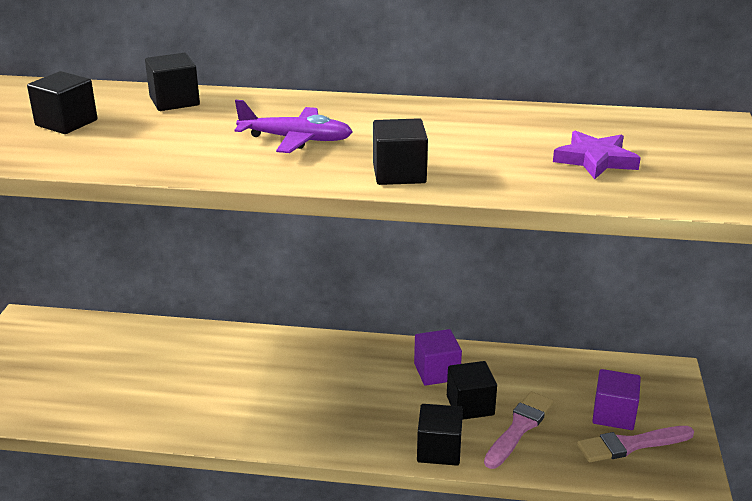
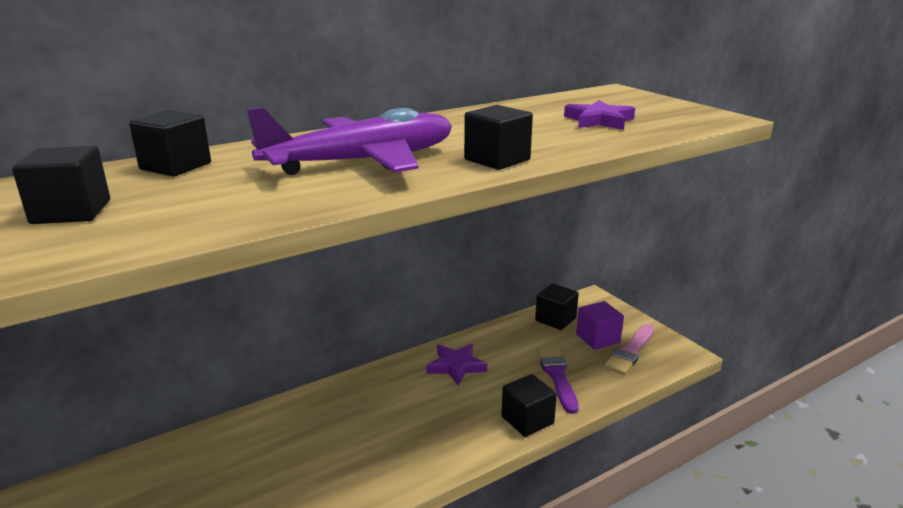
camera: 40 degrees left, 5 degrees down
purple plane [234,100,353,153] -> purple plane [247,107,452,175], size x1.65
purple cube [414,329,462,386] -> purple star [426,344,487,386]
black cube [447,361,497,420] -> black cube moved to [535,283,579,330]
pink brush [484,392,554,469] -> purple brush [536,346,579,414]

